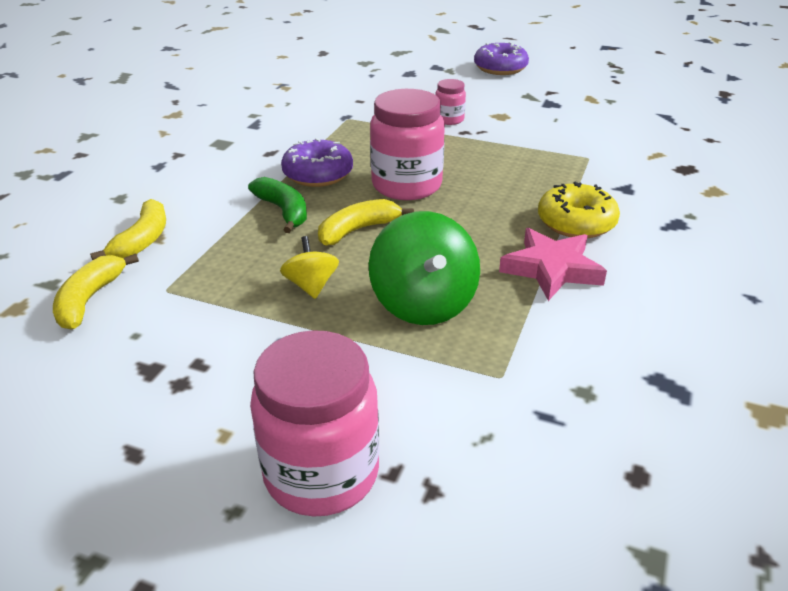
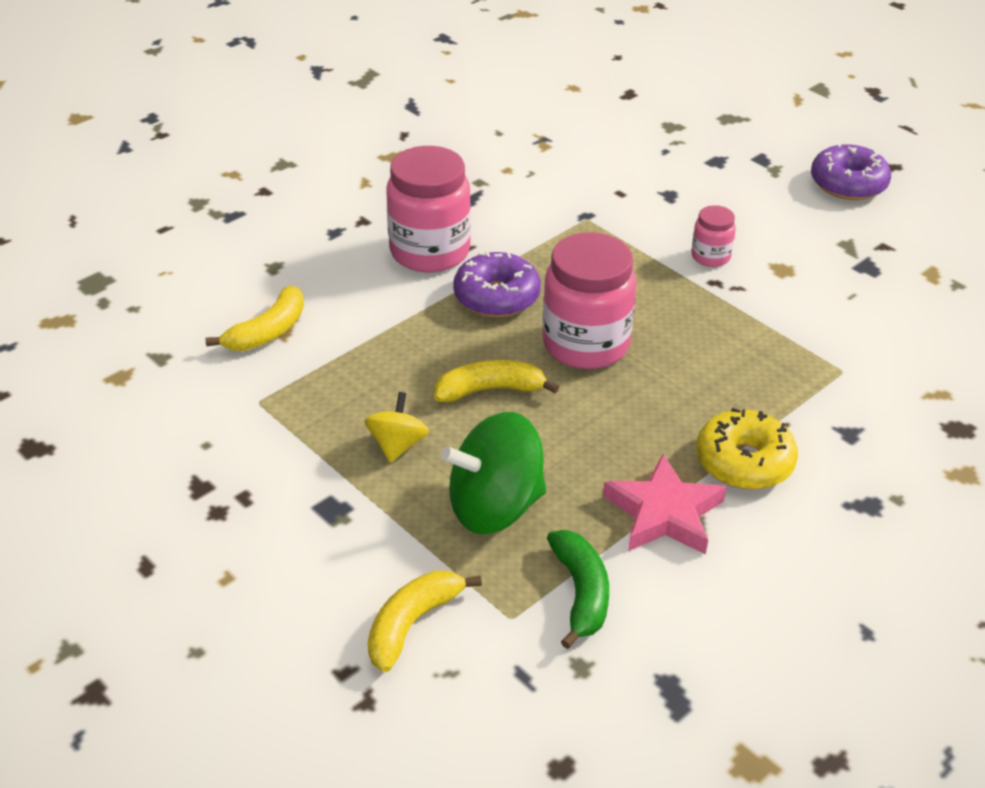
camera: 25 degrees right, 5 degrees up
yellow banana [53,253,139,330] -> yellow banana moved to [368,570,482,672]
green banana [248,177,307,233] -> green banana moved to [547,530,609,649]
pink jar [250,330,380,517] -> pink jar moved to [386,146,471,273]
green spinning top [369,211,480,325] -> green spinning top turned 60 degrees clockwise [440,412,546,534]

